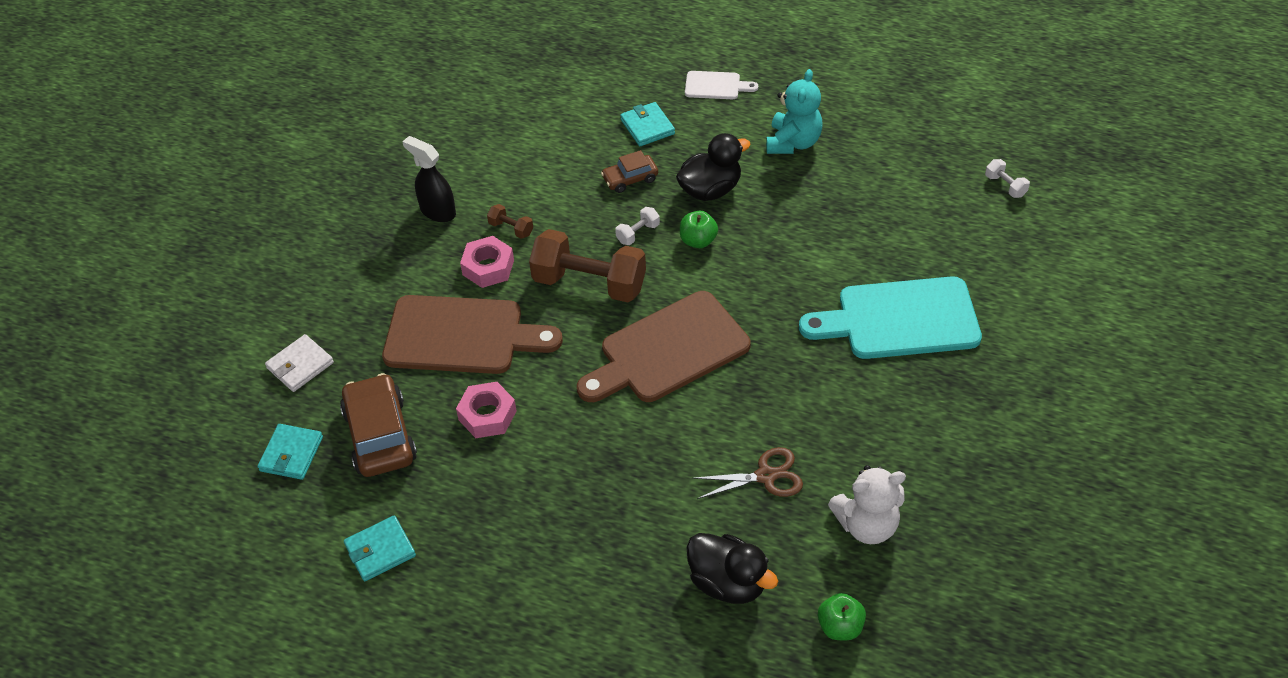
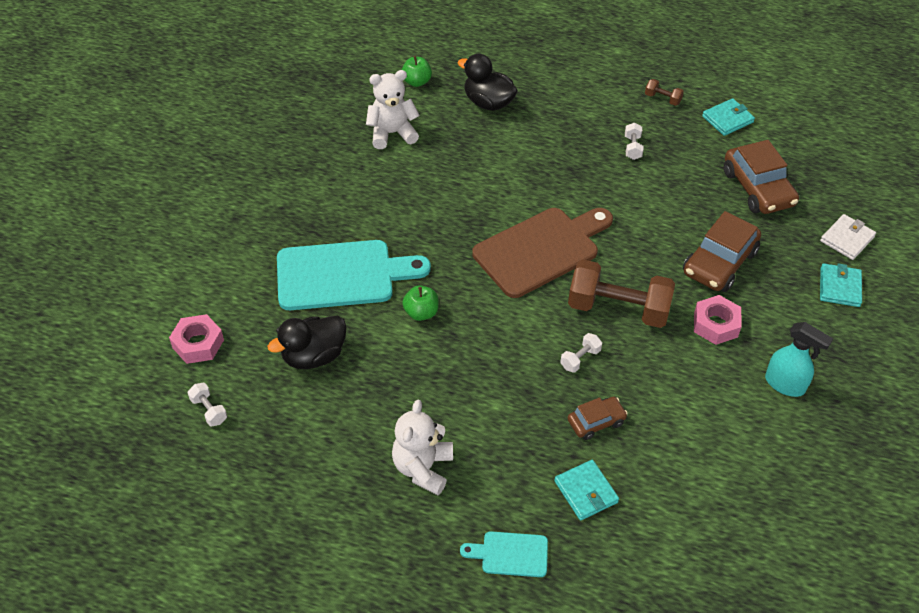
camera: 175 degrees right, 0 degrees up
turquoise wallet [258,424,323,480] -> turquoise wallet moved to [820,263,862,307]
brown cutting board [382,295,563,374] -> brown car [683,211,761,292]
black spray bottle [402,136,456,222] -> turquoise spray bottle [765,322,833,397]
pink nut [456,382,517,438] -> pink nut moved to [169,314,224,364]
brown dumbbell [487,204,533,239] -> brown dumbbell moved to [645,79,684,106]
black duck [676,133,751,201] -> black duck moved to [267,316,347,369]
green apple [680,211,718,248] -> green apple moved to [402,285,439,321]
white cutting board [685,71,758,99] -> turquoise cutting board [460,531,548,577]
brown scissors [692,447,803,499] -> none
turquoise teddy bear [766,69,823,154] -> white teddy bear [392,400,453,495]
none -> white dumbbell [625,123,644,160]

